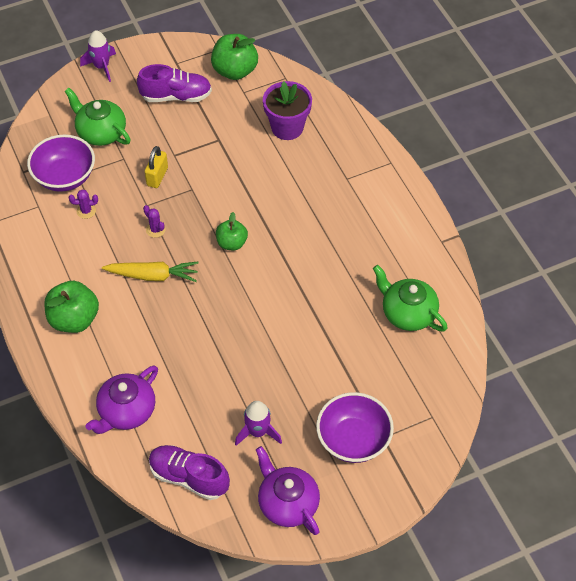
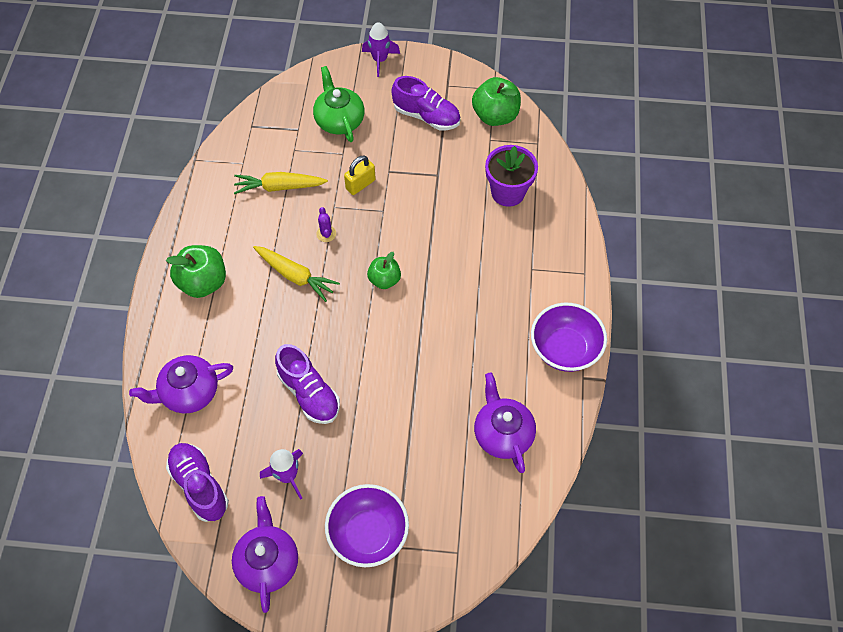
camera: 30 degrees right, 5 degrees up
purple bowl [27,134,95,192] -> purple bowl moved to [531,303,607,372]
purple cactus [69,189,98,219] -> yellow carrot [234,172,328,194]
green teapot [373,265,447,332] -> purple teapot [474,373,536,473]
none -> purple shoe [275,344,340,424]

